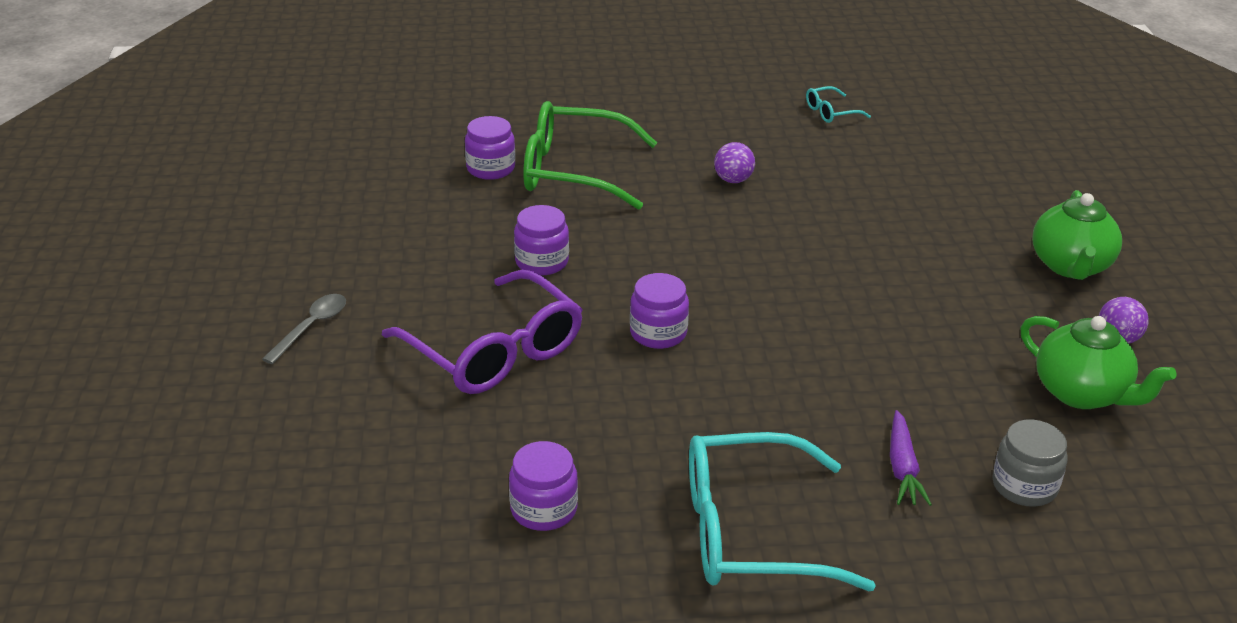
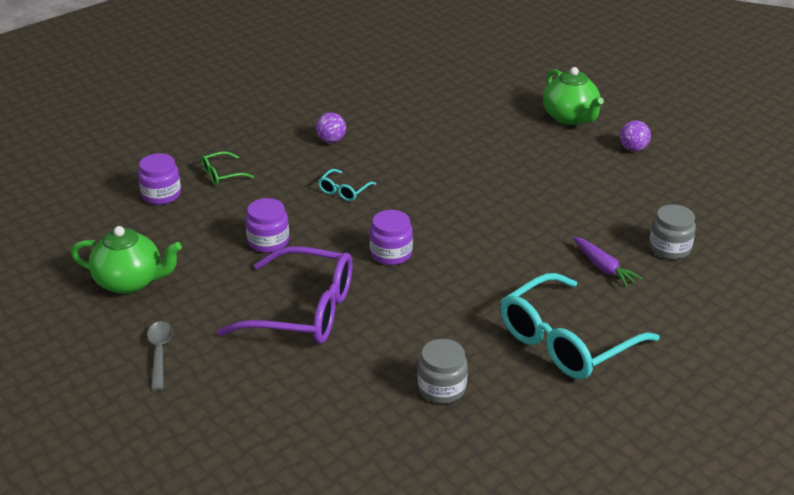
camera: 35 degrees left, 0 degrees up
purple jar [509,441,578,531] -> grey jar [418,339,468,403]
green glasses [523,101,657,210] -> green glasses [201,151,254,185], size x0.44
turquoise glasses [806,86,871,123] -> turquoise glasses moved to [318,169,376,201]
green teapot [1020,316,1177,409] -> green teapot moved to [71,226,182,294]

